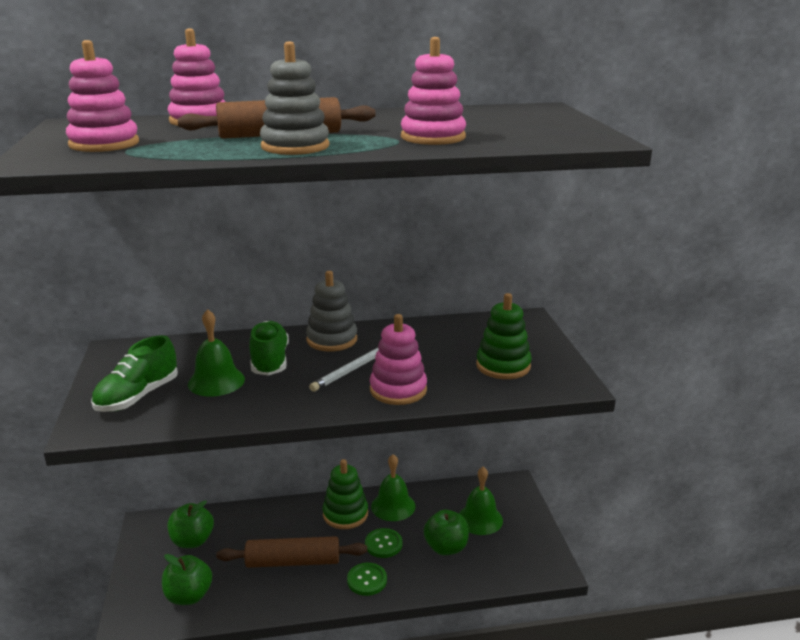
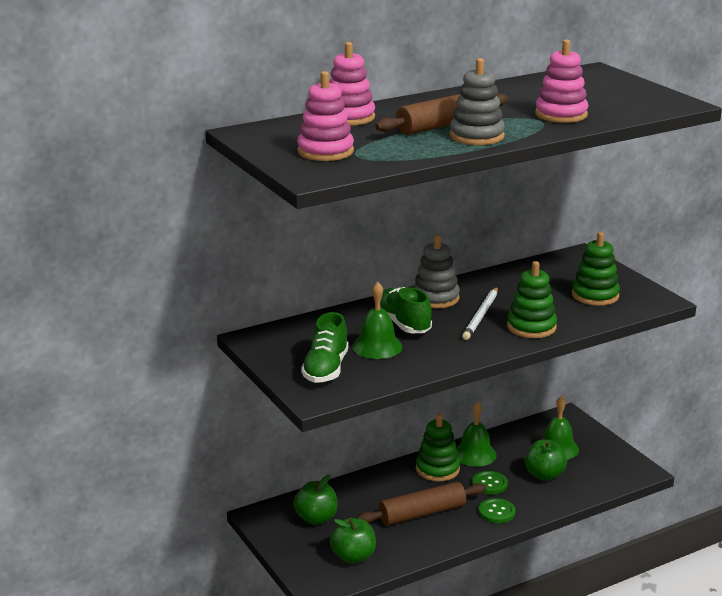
camera: 20 degrees left, 0 degrees up
pink stacking toy [370,314,427,405] -> green stacking toy [507,261,557,338]

